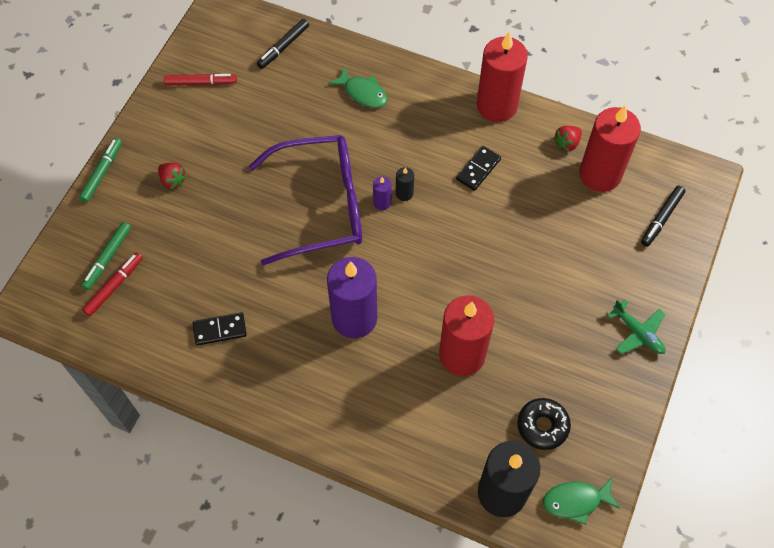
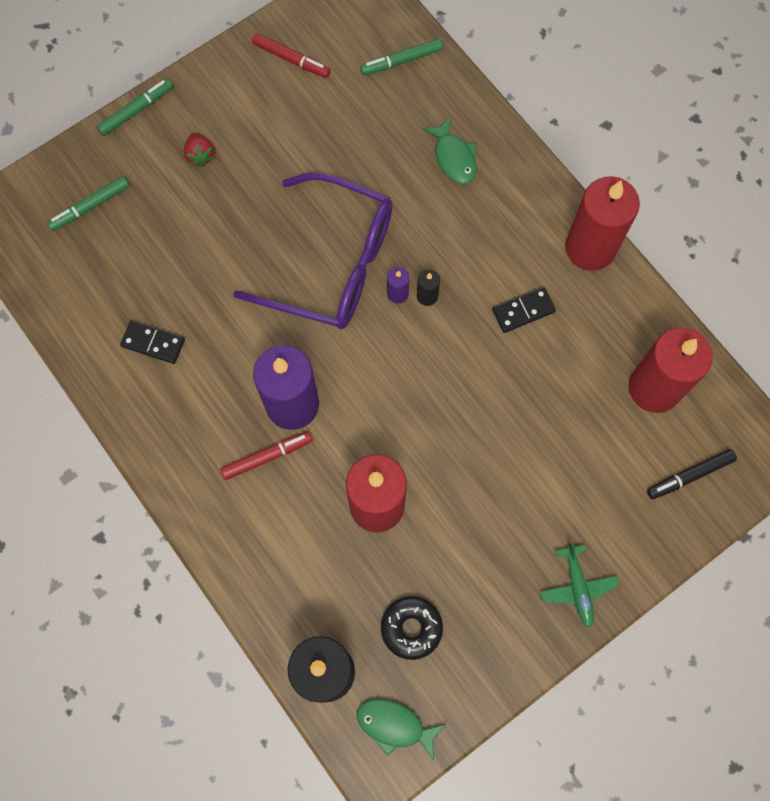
camera: 30 degrees right, 10 degrees up
red marker [82,252,143,316] -> red marker moved to [220,431,313,480]
black marker [257,19,309,69] -> green marker [360,38,443,75]
red strawberry [553,126,582,152] -> none

